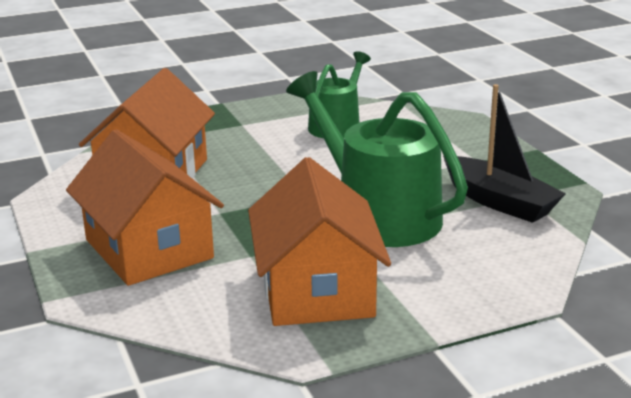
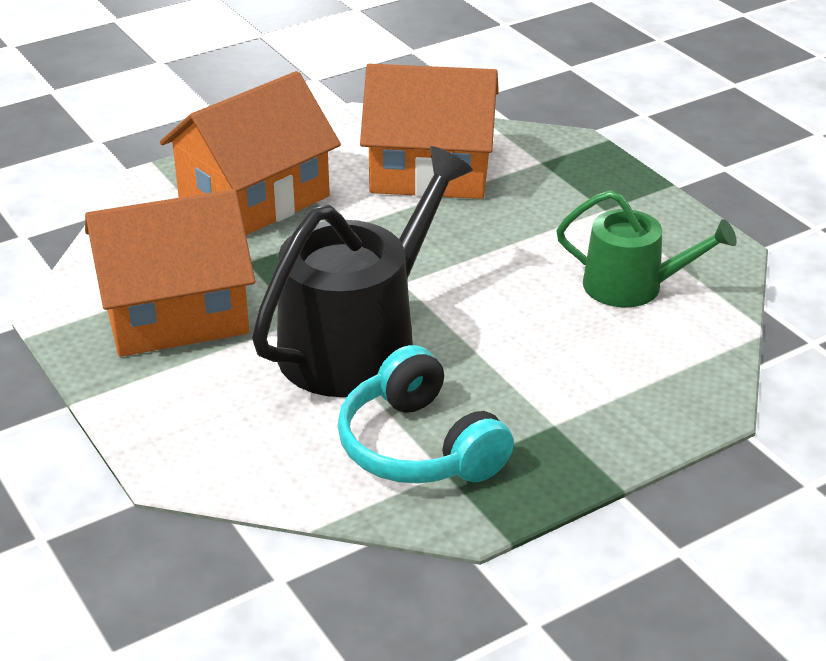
camera: 80 degrees right, 10 degrees up
green watering can [286,71,468,247] -> black watering can [252,146,473,397]
black boat [443,84,566,223] -> turquoise headphones [338,345,514,484]

